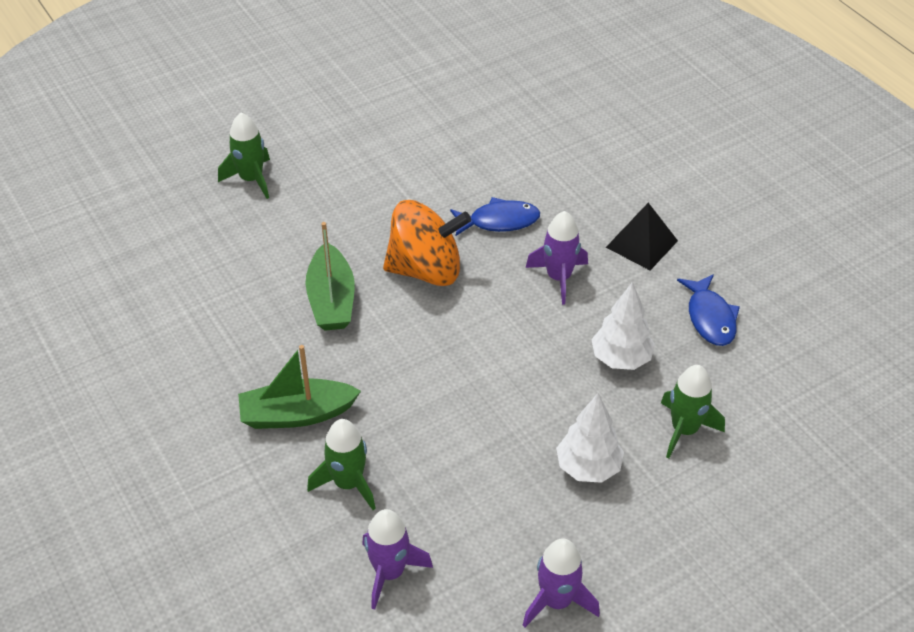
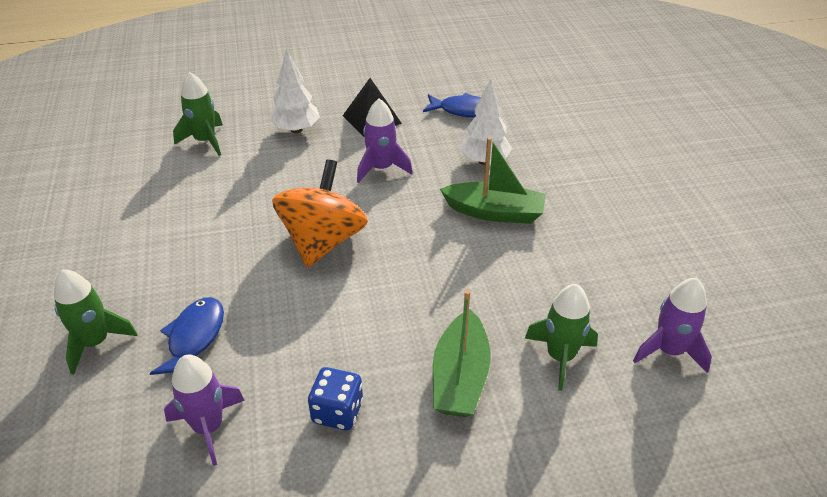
camera: 70 degrees left, 5 degrees down
green boat [305,222,355,331] -> green boat moved to [440,137,546,224]
blue fish [450,197,540,236] -> blue fish moved to [150,297,224,375]
purple rocket [523,538,600,627] -> purple rocket moved to [164,355,245,466]
white tree [556,393,624,483] -> white tree moved to [270,49,320,133]
green rocket [661,365,725,458] -> green rocket moved to [173,72,223,156]
none -> blue dice [308,367,363,430]

